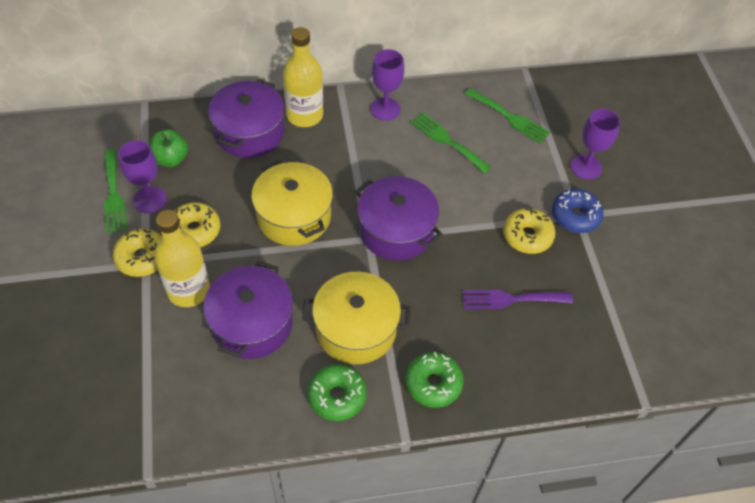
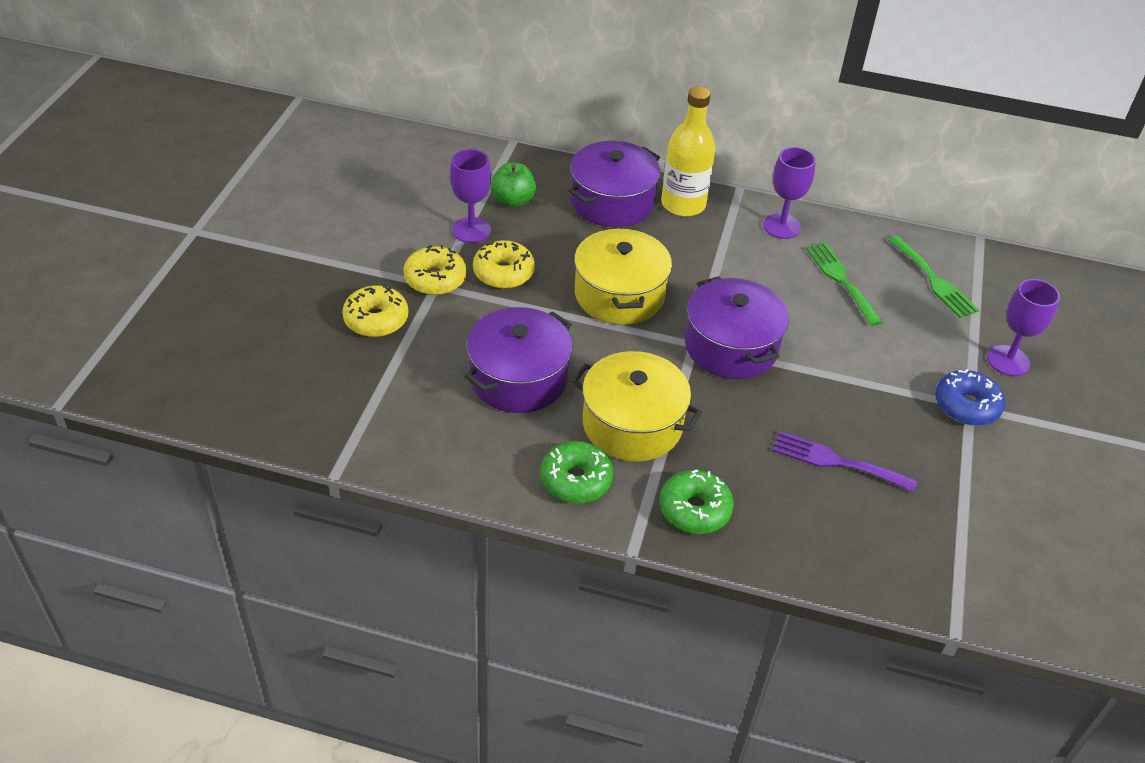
camera: 25 degrees right, 10 degrees down
green fork [104,149,127,234] -> none
yellow bottle [154,210,210,307] -> none
yellow donut [503,208,556,254] -> yellow donut moved to [342,285,408,337]

